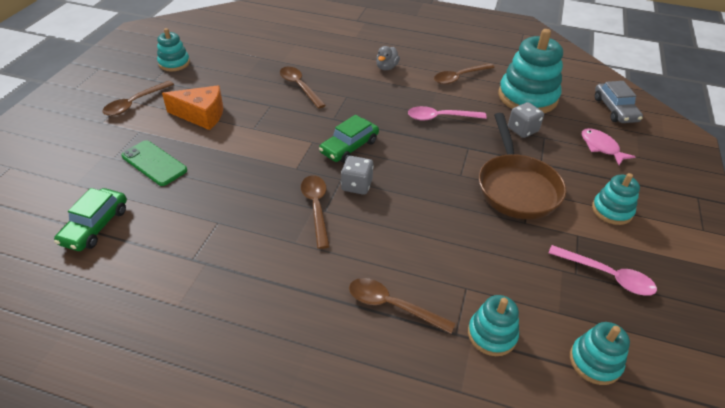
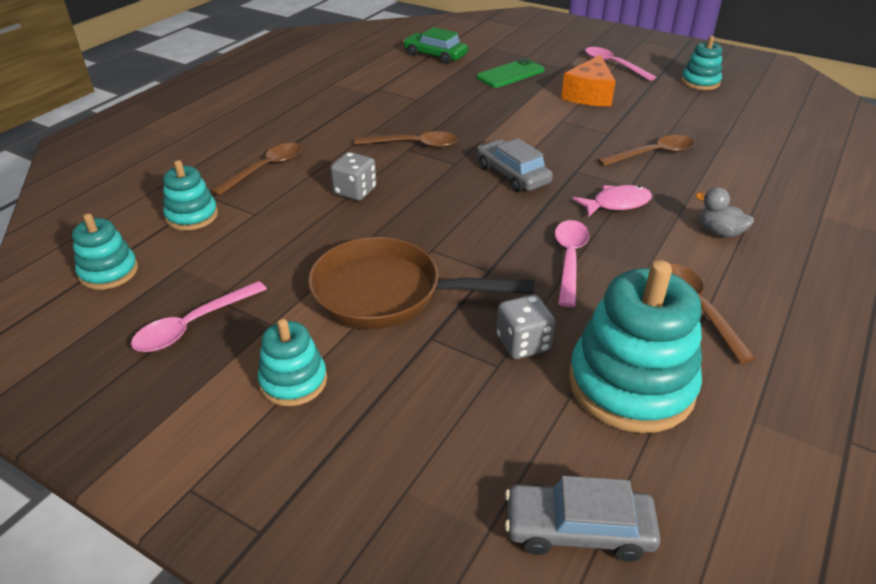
camera: 105 degrees right, 5 degrees down
brown spoon [102,81,174,116] -> pink spoon [585,47,656,81]
green car [319,115,379,163] -> grey car [477,138,553,192]
grey dice [341,156,374,195] -> grey dice moved to [330,152,377,201]
pink fish [582,128,636,165] -> pink fish moved to [573,185,652,217]

